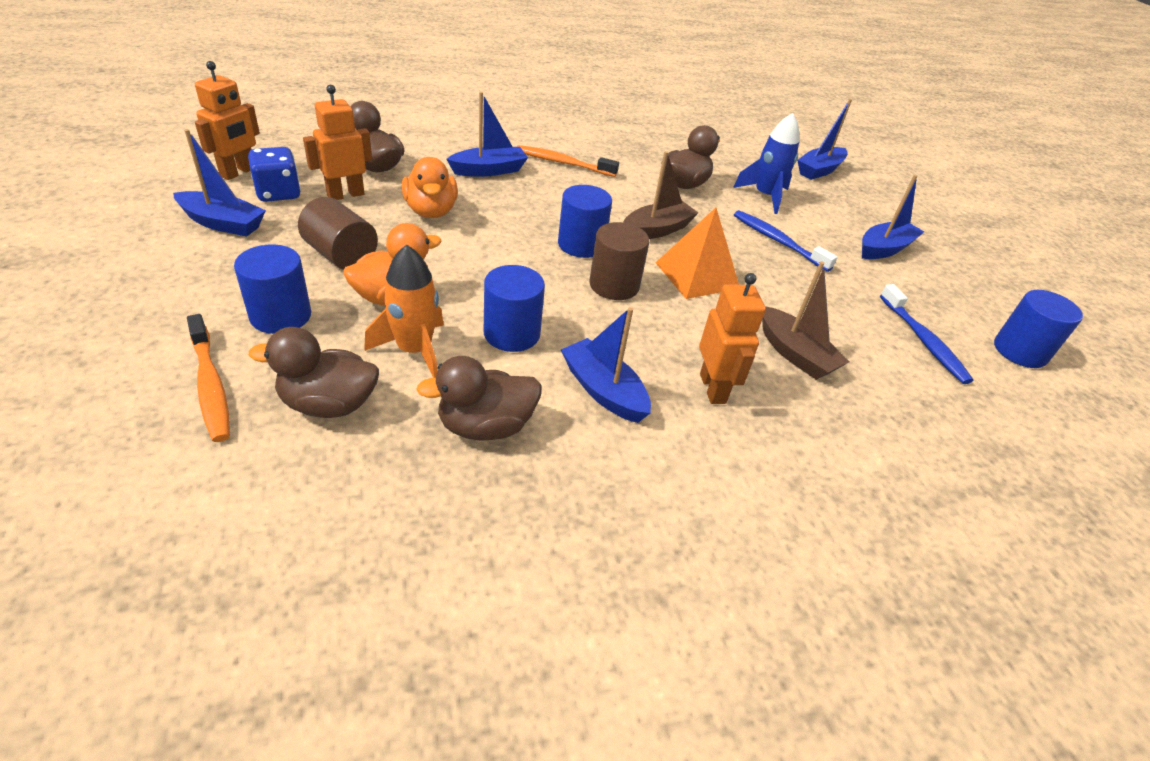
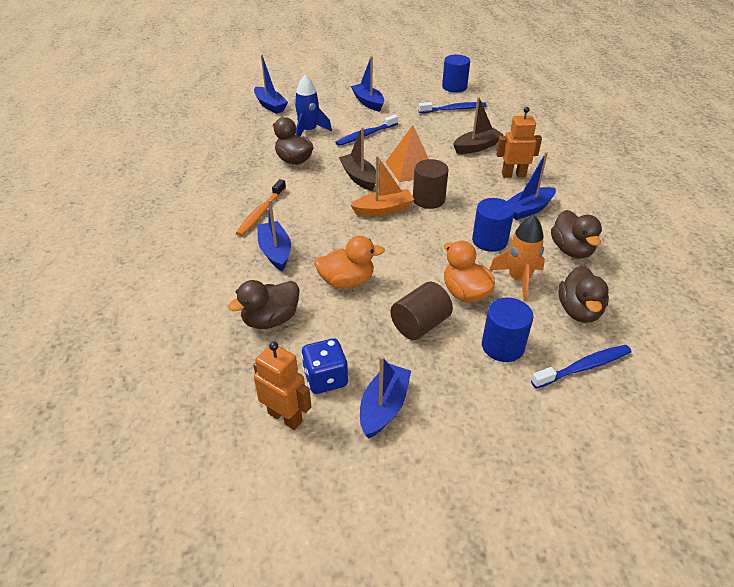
camera: 80 degrees left, 0 degrees up
orange toothbrush [187,314,230,442] -> blue toothbrush [531,345,631,389]
orange robot [303,85,372,200] -> none
blue cylinder [558,185,612,258] -> orange boat [350,156,415,217]

